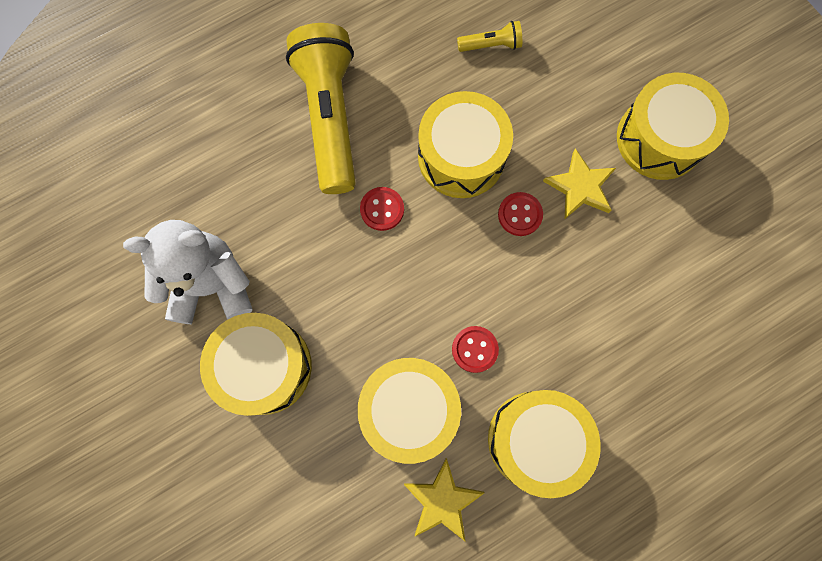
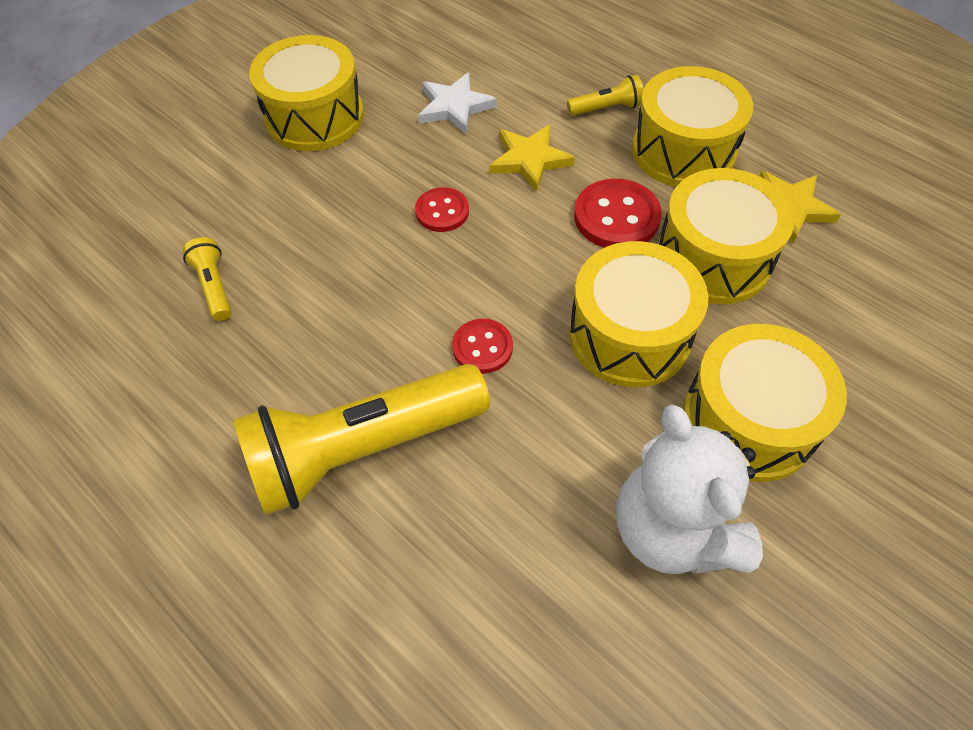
camera: 105 degrees left, 20 degrees down
yellow drum [418,91,513,198] -> yellow drum moved to [569,241,709,387]
red button [452,326,499,373] -> red button [574,179,662,248], size x1.58
yellow star [543,148,616,219] -> yellow star moved to [489,125,575,192]
none -> white star [418,72,497,134]
none -> yellow flashlight [567,75,643,116]

